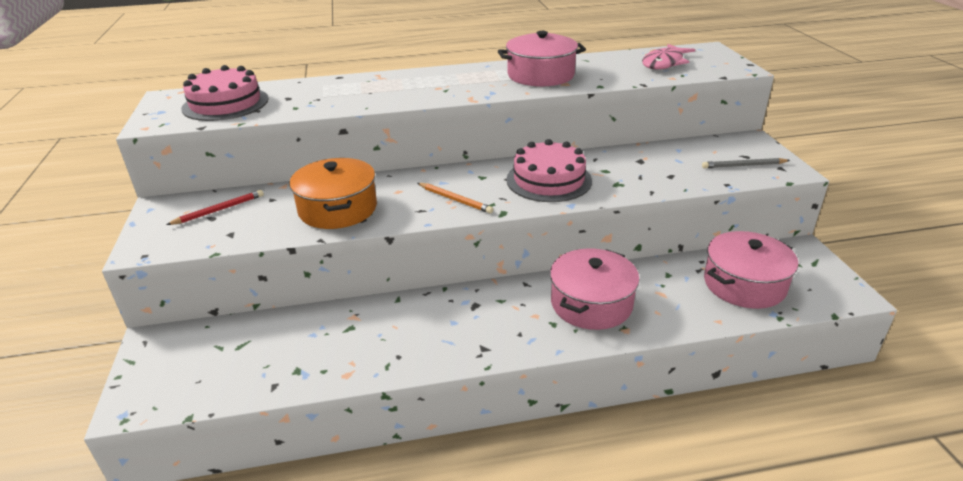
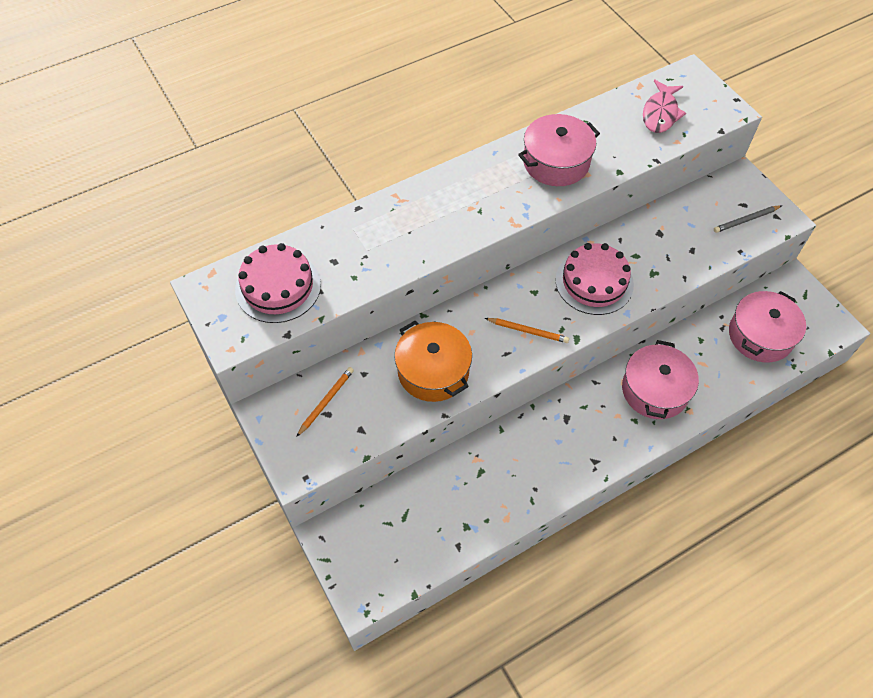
camera: 20 degrees left, 25 degrees up
red pencil [166,190,264,225] -> orange pencil [296,367,354,437]

